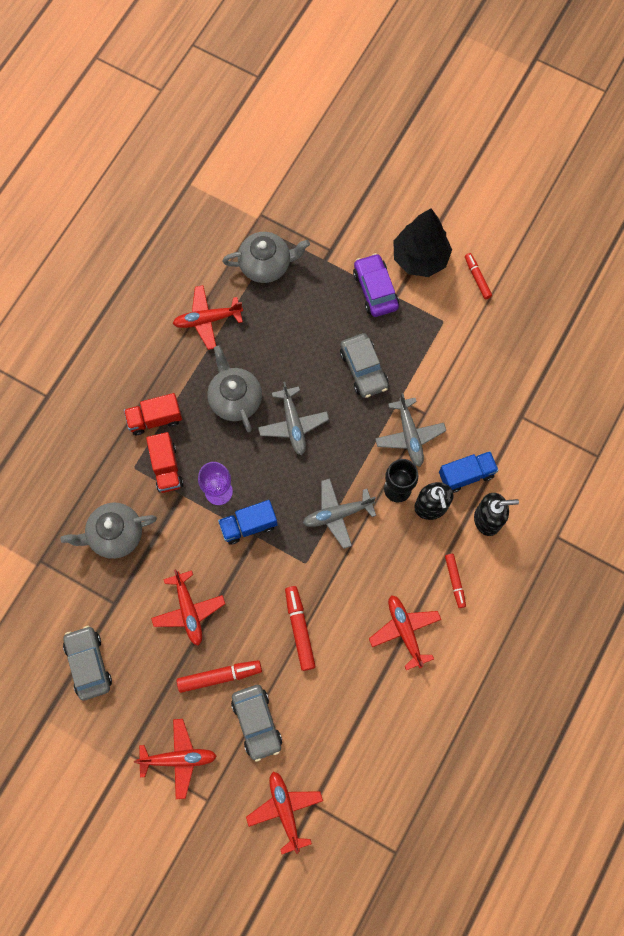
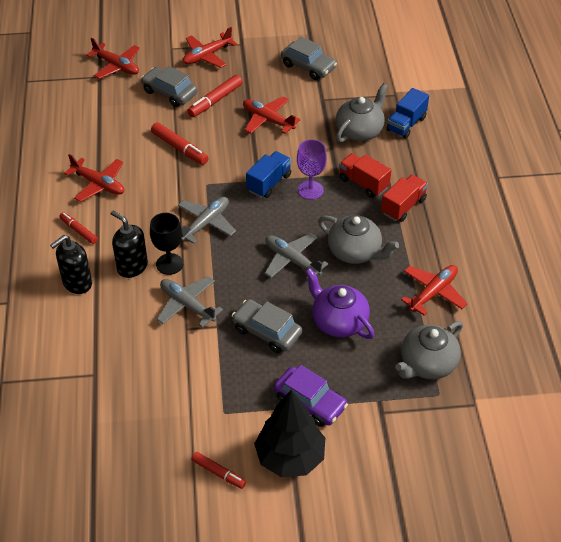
camera: 145 degrees right, 25 degrees down
blue truck [439,451,499,493] -> blue truck moved to [387,88,429,138]
none -> purple teapot [305,268,375,339]

